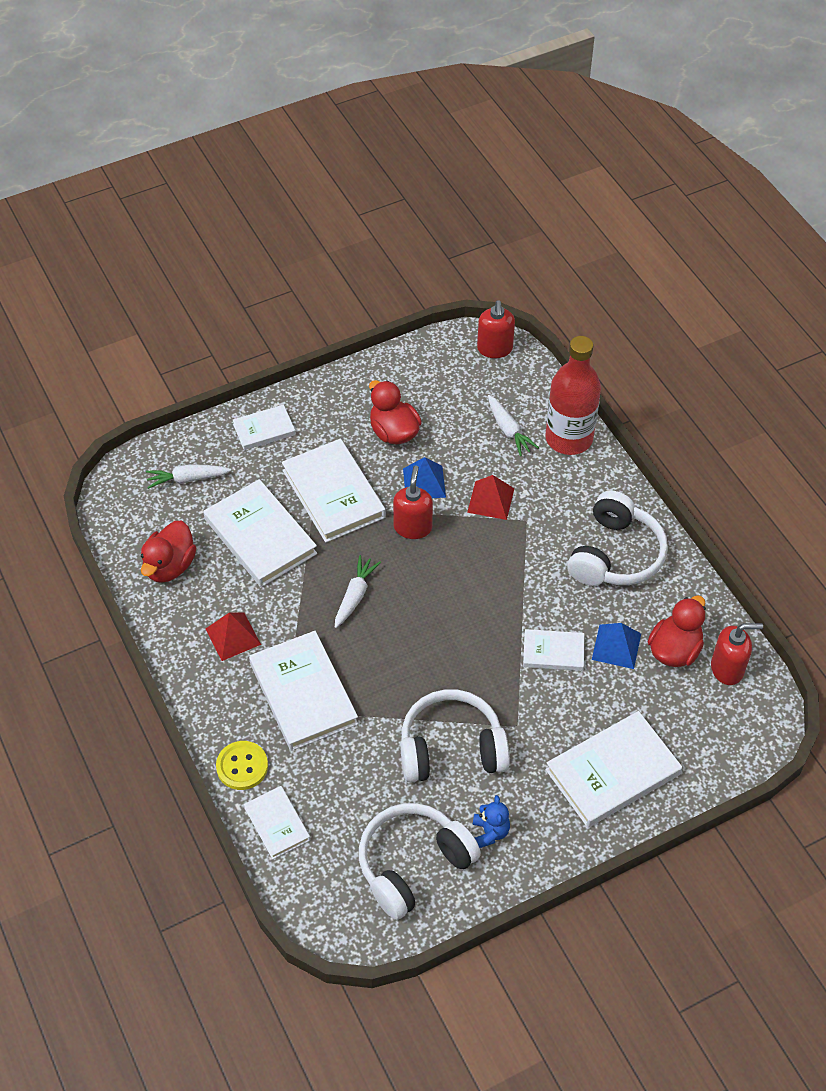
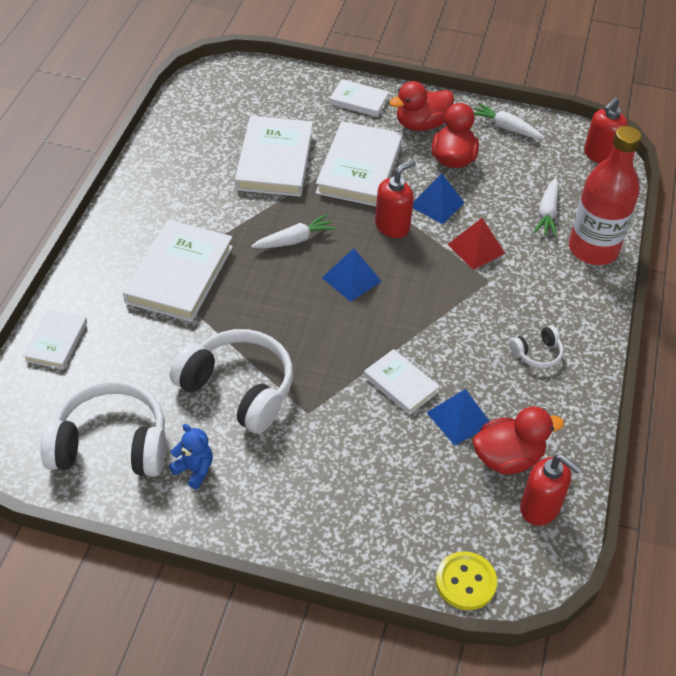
camera: 40 degrees right, 5 degrees down
red duck [141,521,196,583] -> red duck moved to [390,81,454,131]
white carrot [146,464,231,489] -> white carrot moved to [474,103,545,139]
red pyramid [205,612,261,661] -> none
yellow button [216,741,268,790] -> yellow button moved to [436,551,497,610]
blue teddy bear [473,795,510,848] -> blue teddy bear turned 90 degrees counterclockwise [169,424,213,489]
white book [545,711,682,828] -> none
white headphones [567,491,668,586] -> white headphones [510,325,564,368], size x0.46
none -> blue pyramid [322,248,382,302]

